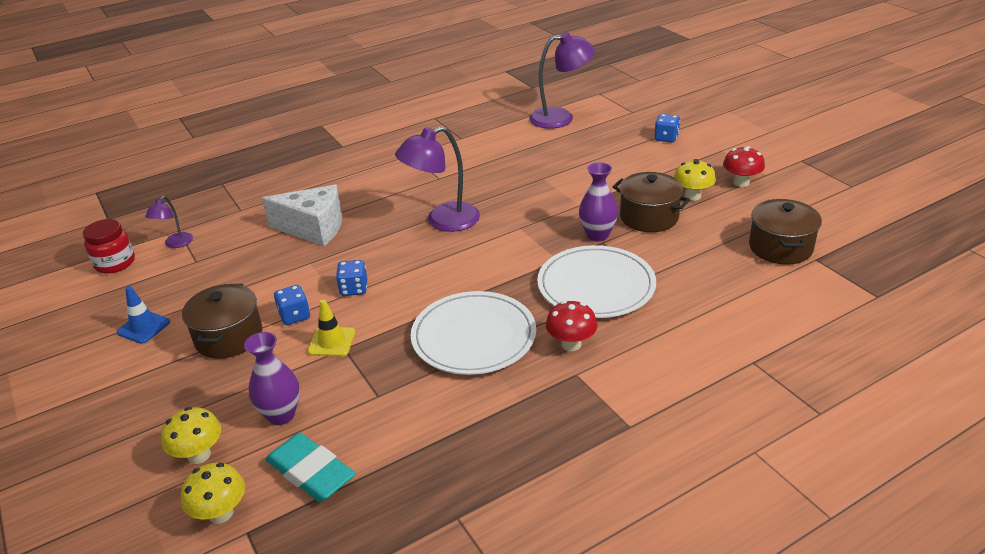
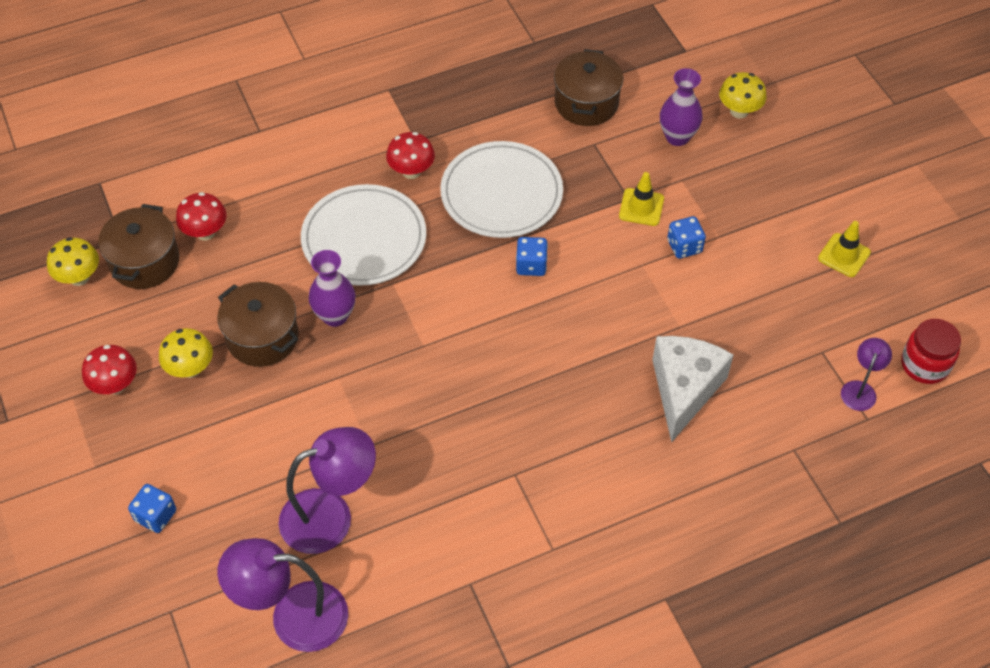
camera: 175 degrees left, 20 degrees up
blue traffic cone [117,286,170,344] -> yellow traffic cone [818,221,871,277]
yellow mushroom [181,463,245,524] -> yellow mushroom moved to [47,237,99,286]
brown pot [182,284,262,359] -> brown pot moved to [554,49,623,126]
white cheese [262,185,342,246] -> white cheese turned 90 degrees clockwise [652,336,733,443]
turquoise eraser [265,433,355,502] -> none
blue dice [336,260,367,296] -> blue dice moved to [516,237,548,276]
purple lamp [395,126,480,232] -> purple lamp moved to [279,427,376,554]
none -> red mushroom [176,192,227,241]

